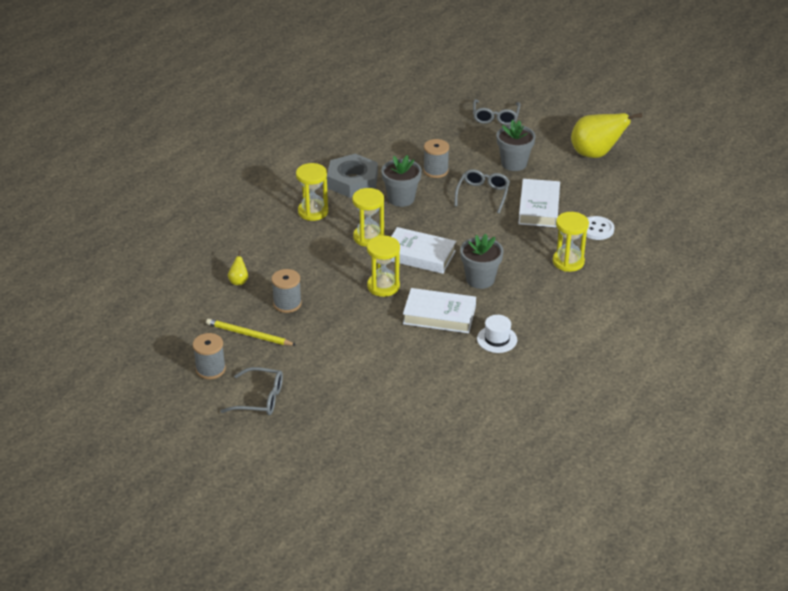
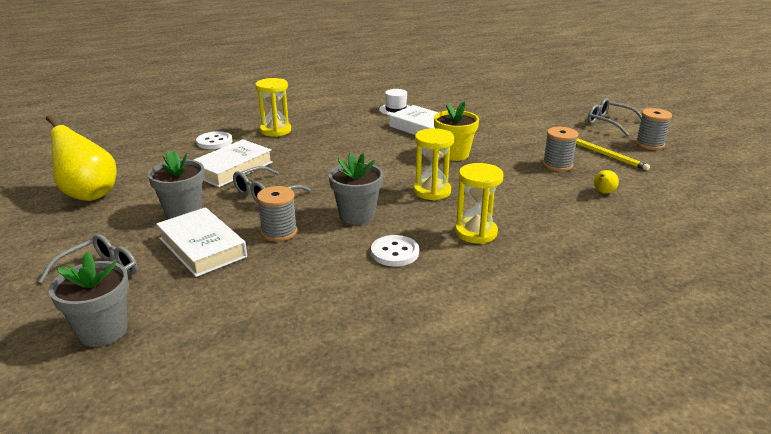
camera: 150 degrees left, 10 degrees down
grey nut [327,154,378,198] -> white button [371,235,419,266]
yellow hourglass [367,235,400,297] -> yellow flower pot [434,102,479,161]
white book [391,227,456,274] -> white book moved to [156,207,247,277]
grey flower pot [460,234,504,289] -> grey flower pot moved to [49,252,129,347]

